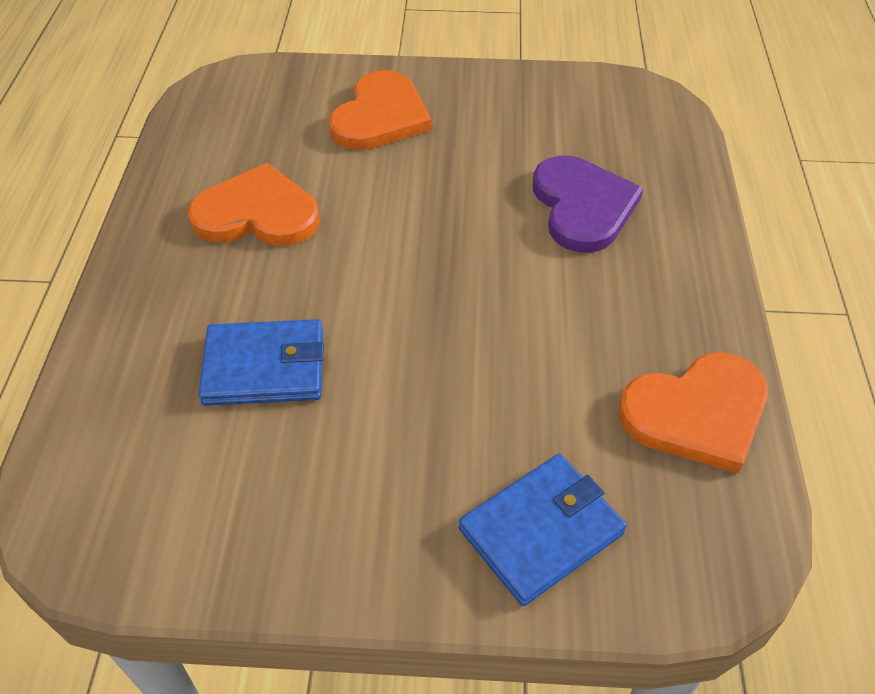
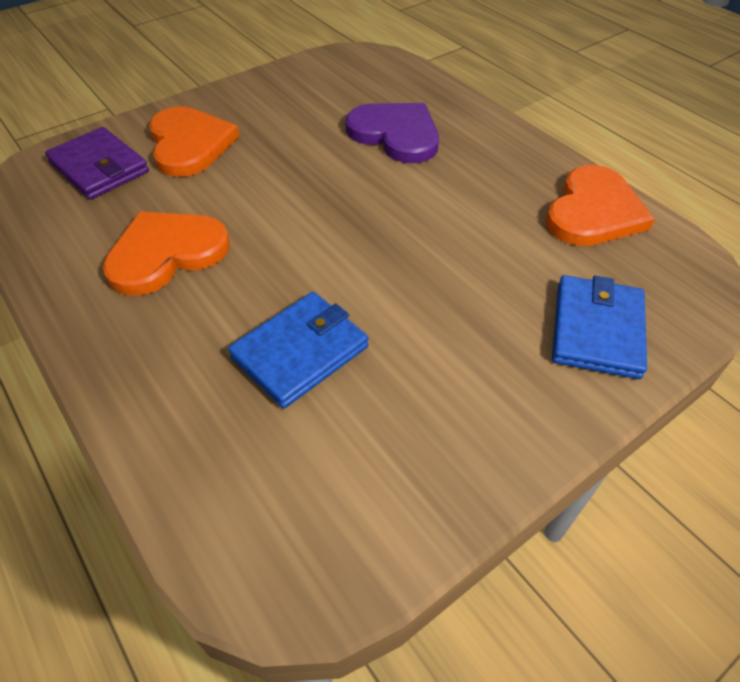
camera: 40 degrees left, 0 degrees up
none -> purple wallet [45,127,149,199]

